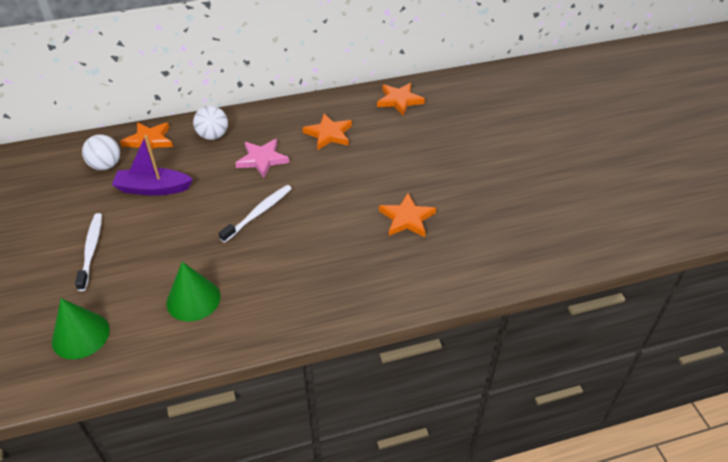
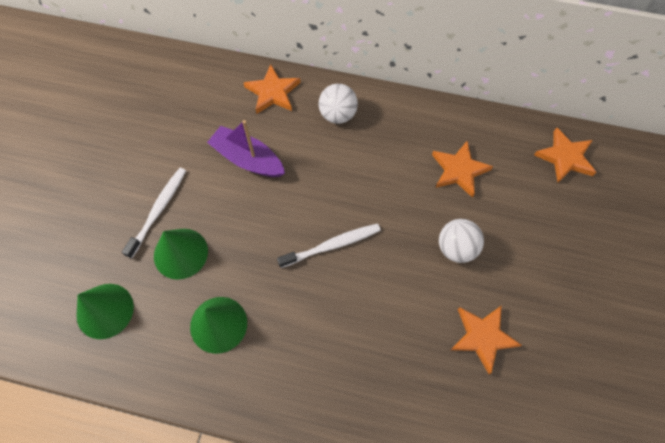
camera: 30 degrees right, 20 degrees up
white ball [82,134,120,170] -> white ball moved to [439,219,484,263]
pink star [235,139,289,178] -> none
none -> green cone [154,229,208,280]

